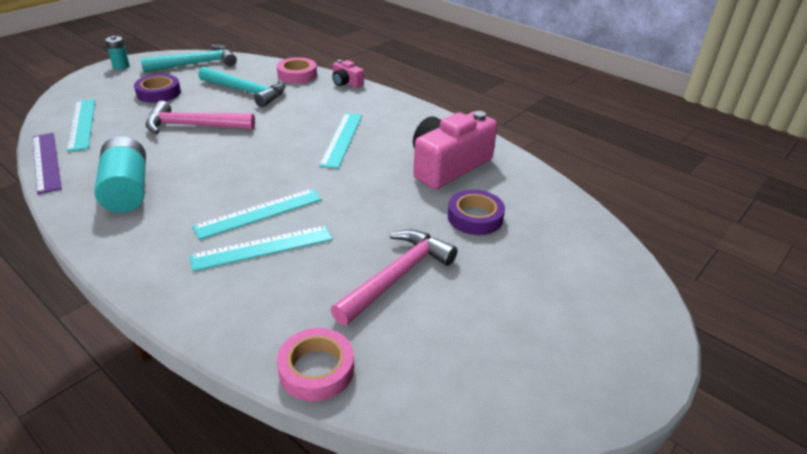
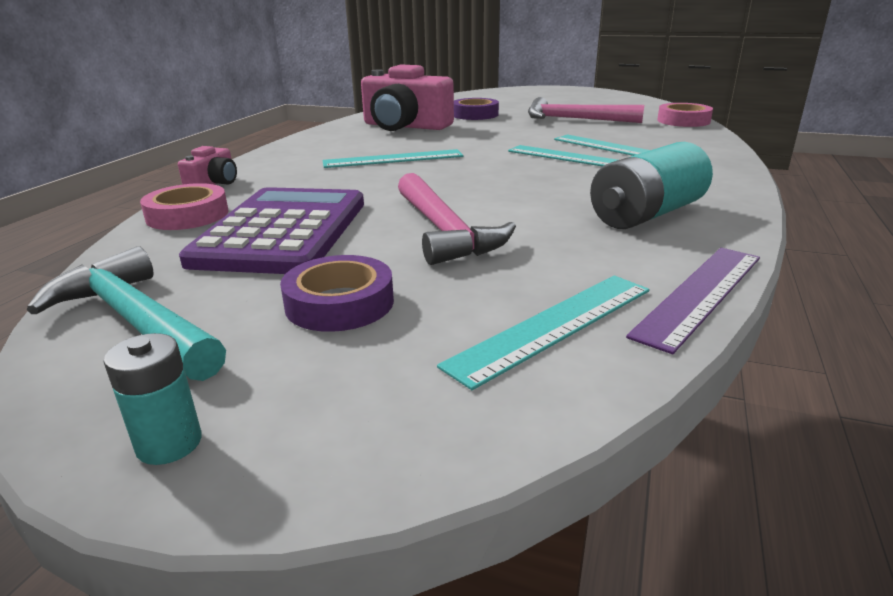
camera: 110 degrees left, 10 degrees down
turquoise hammer [199,67,285,107] -> purple calculator [179,187,364,274]

